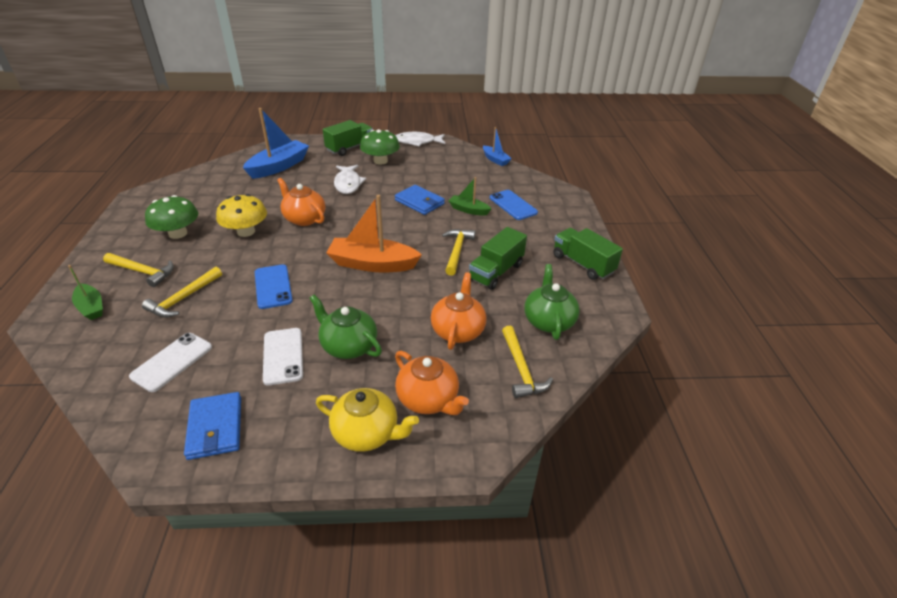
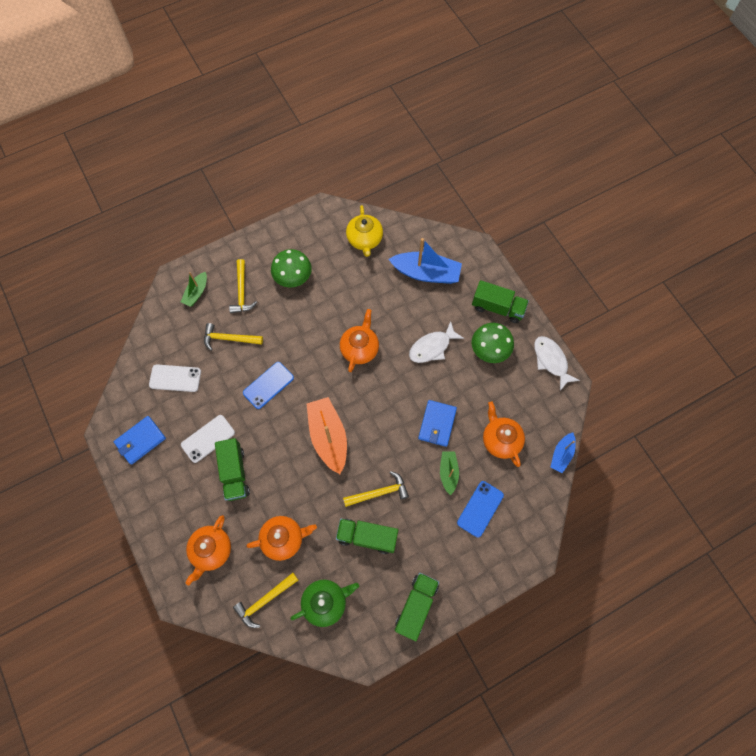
camera: 65 degrees right, 30 degrees up
yellow mushroom [216,194,267,237] -> none
green teapot [309,294,382,359] -> green truck [215,438,250,501]
yellow teapot [316,388,419,452] -> yellow teapot moved to [346,205,383,257]
none -> orange teapot [483,401,525,467]

